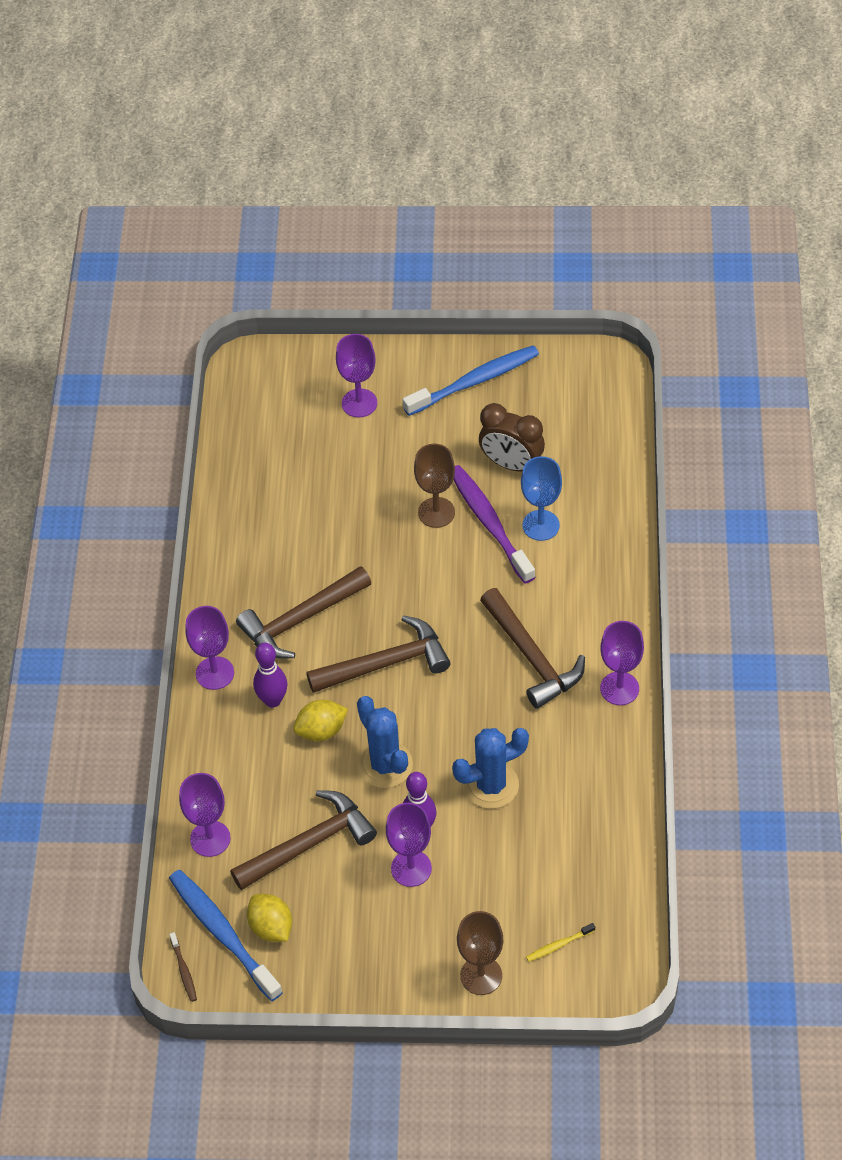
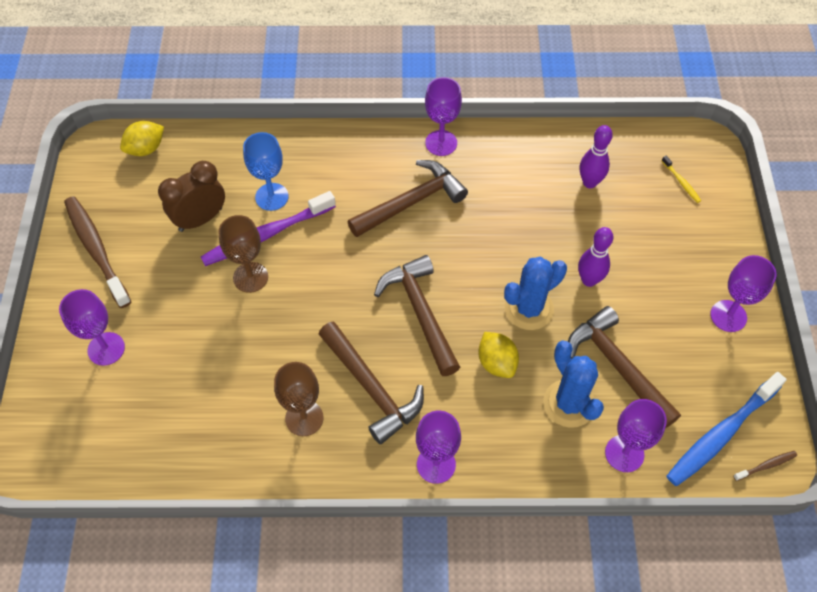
camera: 95 degrees left, 5 degrees up
yellow lemon [247,894,292,942] -> yellow lemon moved to [120,121,164,156]
purple bowling pin [253,643,288,707] -> purple bowling pin moved to [580,125,613,188]
purple goblet [386,803,432,887] -> purple goblet moved to [710,255,777,332]
blue toothbrush [402,345,539,416] -> brown toothbrush [64,196,131,308]
blue cactus [452,728,529,809] -> blue cactus moved to [543,340,604,428]
brown goblet [457,911,503,995] -> brown goblet moved to [274,362,323,436]
brown clock [479,403,545,472] -> brown clock turned 150 degrees counterclockwise [158,161,225,232]

